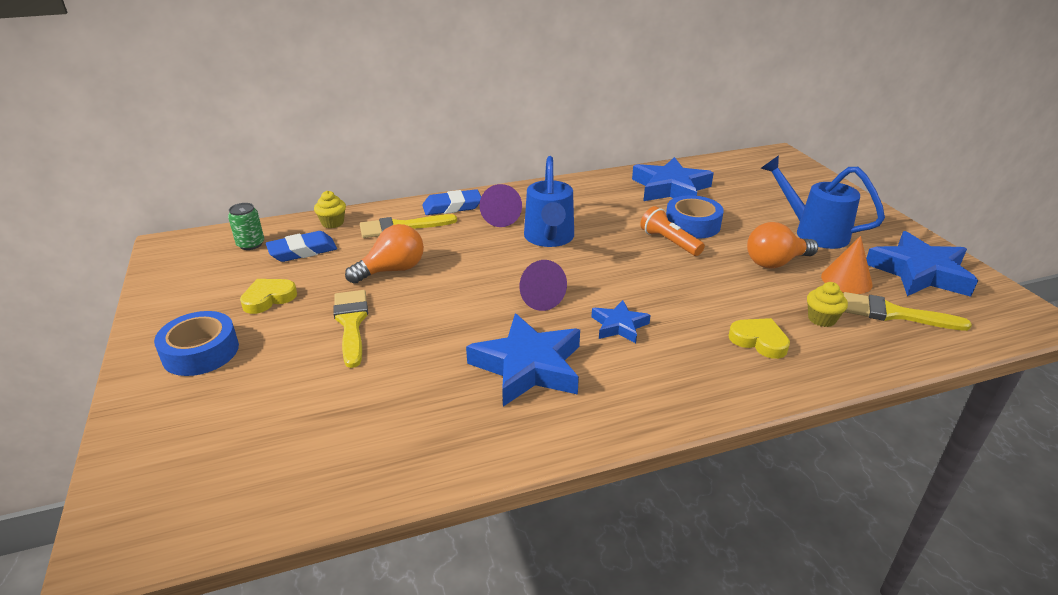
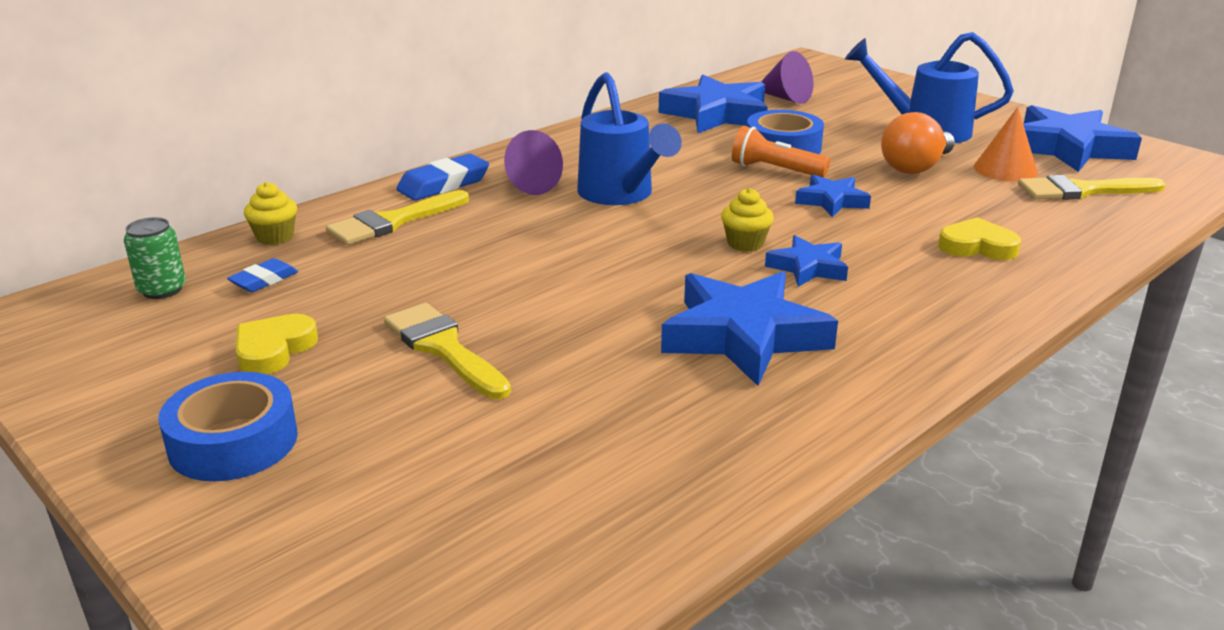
camera: 25 degrees left, 5 degrees down
blue eraser [266,231,337,262] -> blue eraser [227,258,298,292], size x0.61
orange light bulb [345,224,424,284] -> none
purple cone [519,260,567,311] -> purple cone moved to [761,51,813,104]
yellow cupcake [807,282,848,327] -> yellow cupcake moved to [721,188,774,252]
none -> blue star [795,175,871,217]

